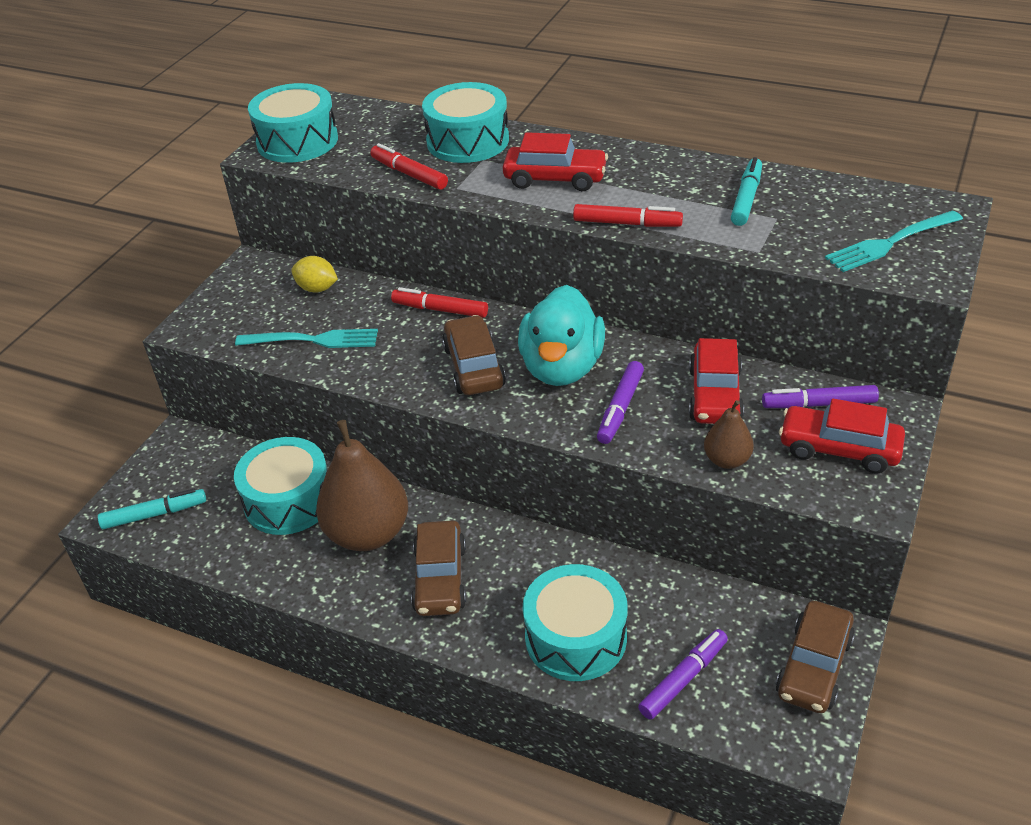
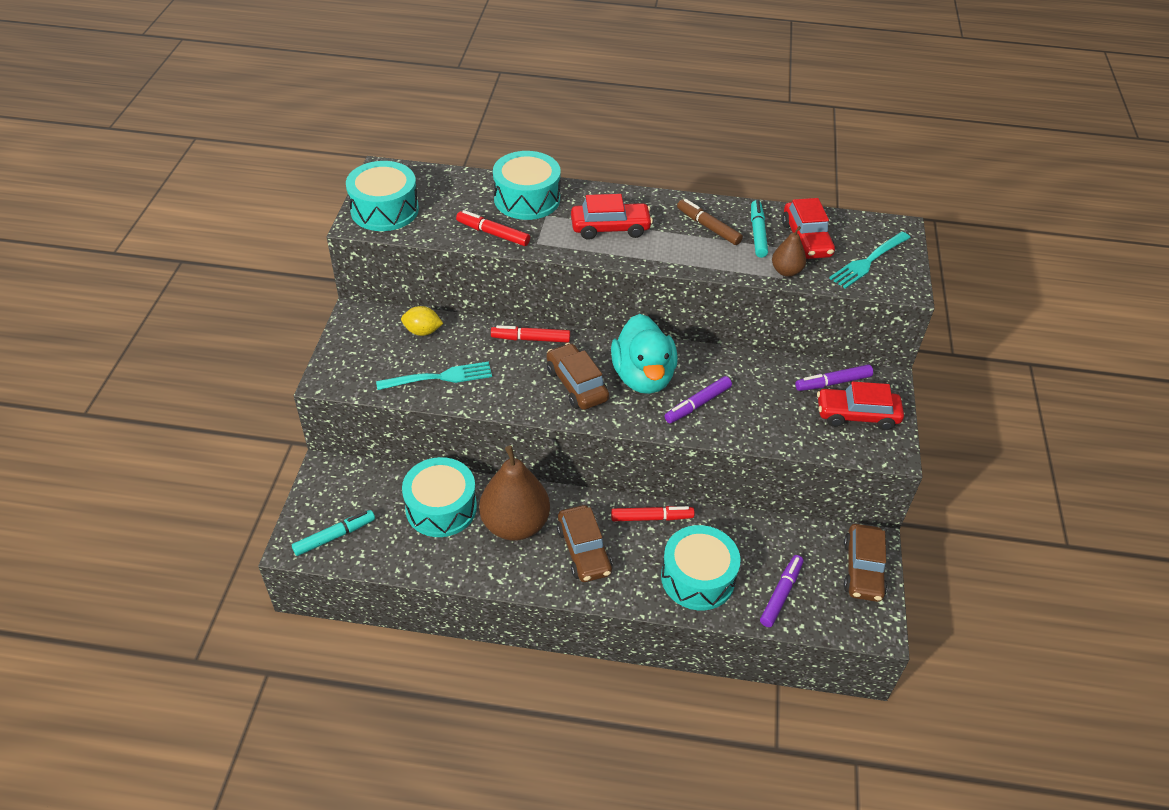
camera: 20 degrees left, 5 degrees up
red marker [573,204,683,227] -> red marker moved to [611,506,695,521]
purple marker [597,361,644,444] -> purple marker turned 45 degrees clockwise [665,376,732,423]
red car [689,338,744,424] -> red car moved to [782,198,835,259]
brown pear [704,400,754,469] -> brown pear moved to [772,226,806,277]
none -> brown marker [677,199,743,245]

